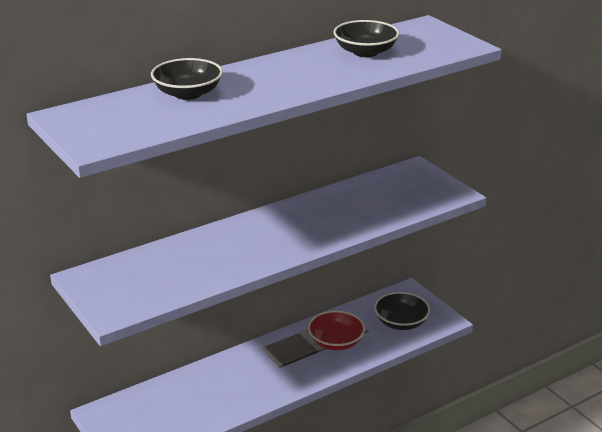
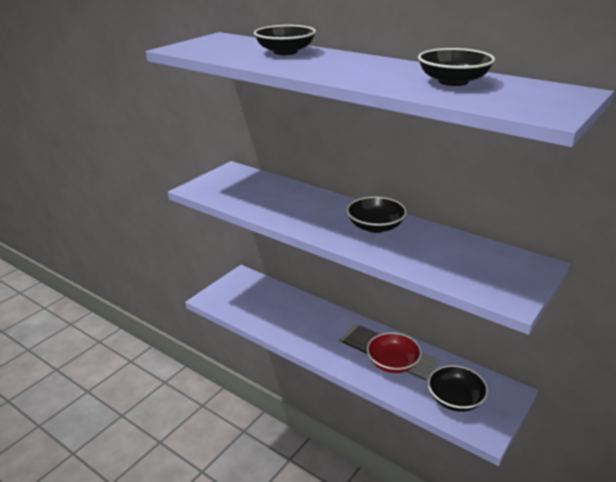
camera: 70 degrees right, 0 degrees up
none -> black bowl [347,196,407,233]

